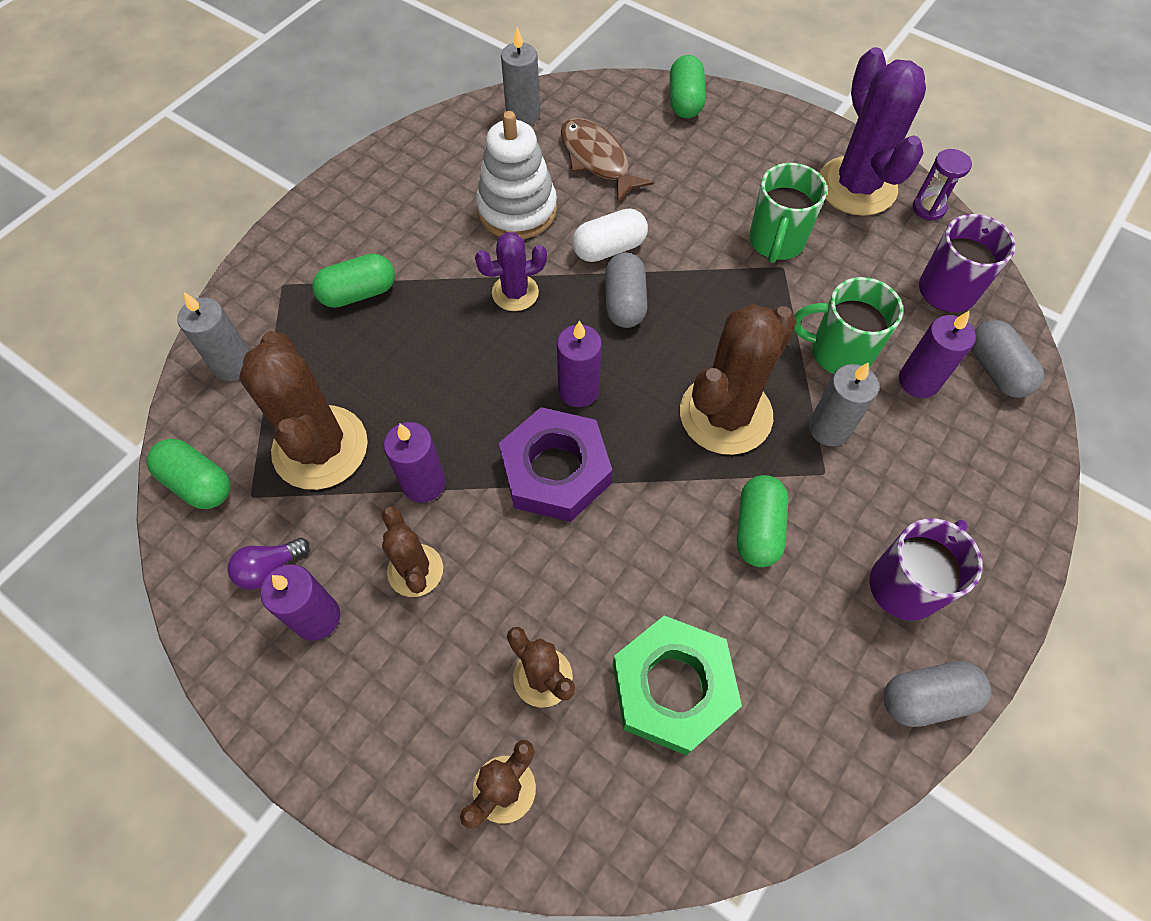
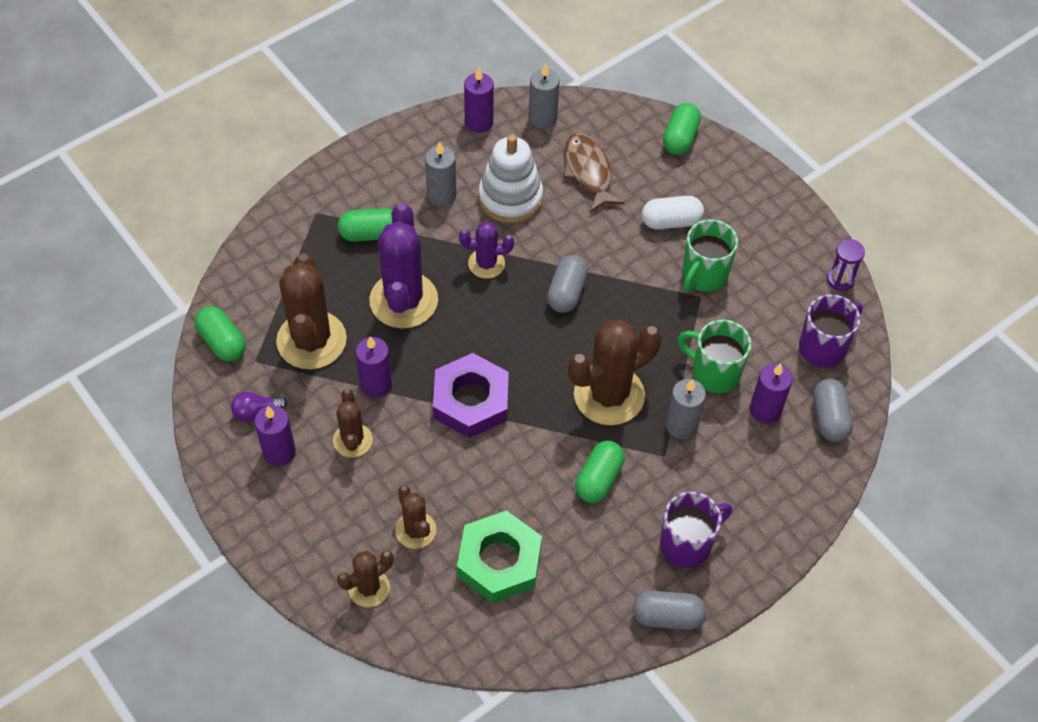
camera: 15 degrees right, 5 degrees down
grey candle [178,292,250,381] -> grey candle moved to [425,141,457,206]
purple candle [557,320,602,407] -> purple candle moved to [464,67,494,133]
white capsule [572,209,648,262] -> white capsule moved to [642,196,704,230]
purple cactus [819,47,926,216] -> purple cactus moved to [369,203,438,329]

